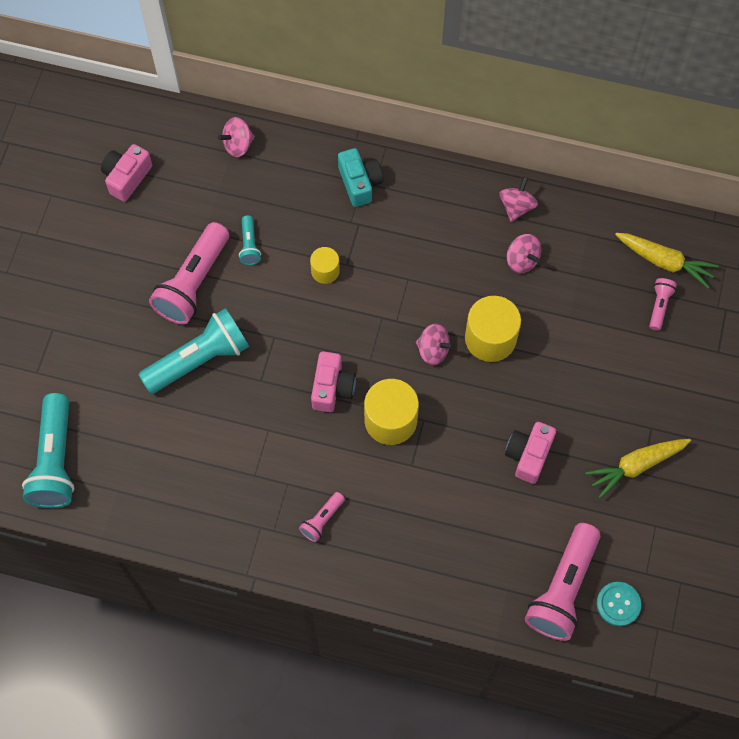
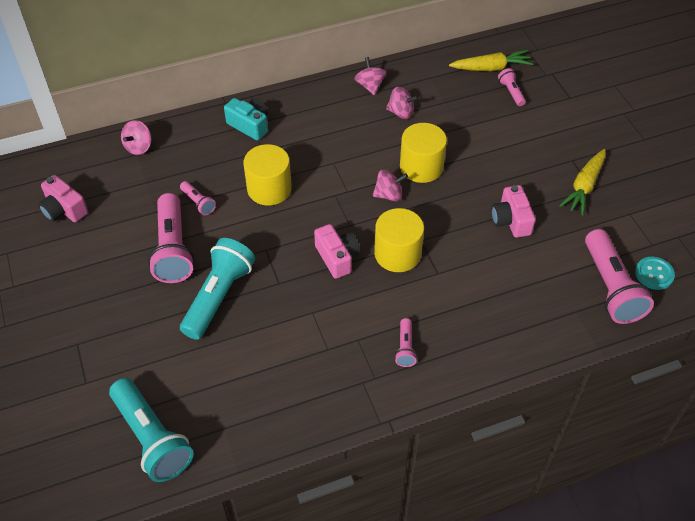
camera: 35 degrees left, 15 degrees down
pink camera [101,144,152,202] -> pink camera turned 45 degrees counterclockwise [38,175,88,222]
turquoise flashlight [239,215,261,265] -> pink flashlight [180,181,216,215]
yellow cylinder [310,247,340,284] -> yellow cylinder [243,144,292,205], size x1.78

